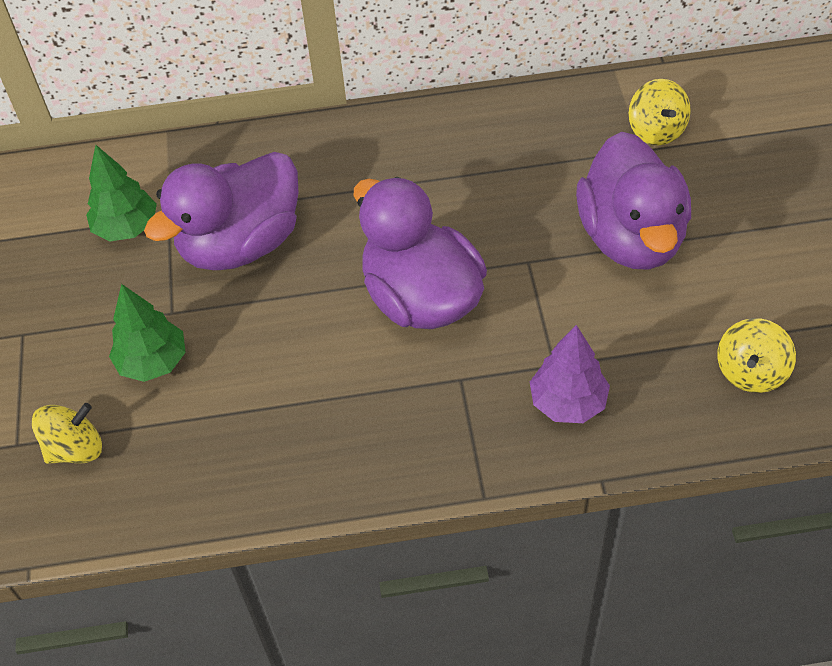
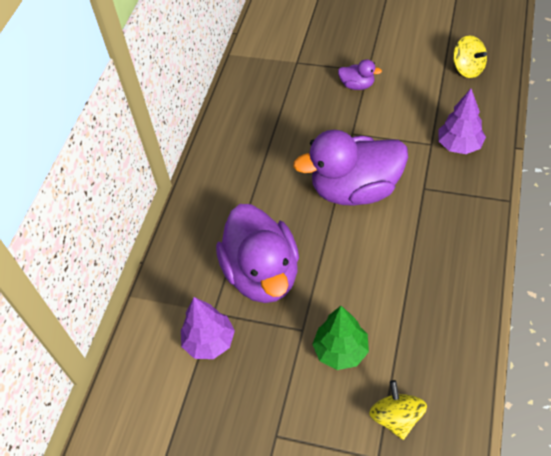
camera: 65 degrees left, 0 degrees up
green tree [86,145,157,241] -> purple tree [181,297,235,359]
purple duck [576,132,691,270] -> purple duck [338,59,382,90], size x0.43
yellow spinning top [629,79,691,145] -> none

